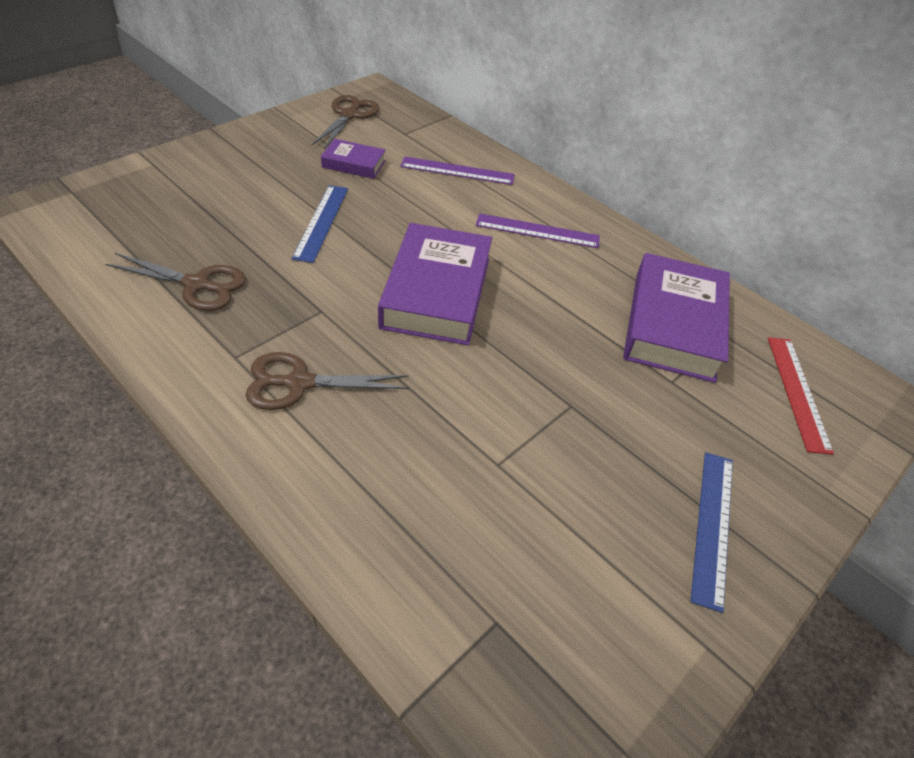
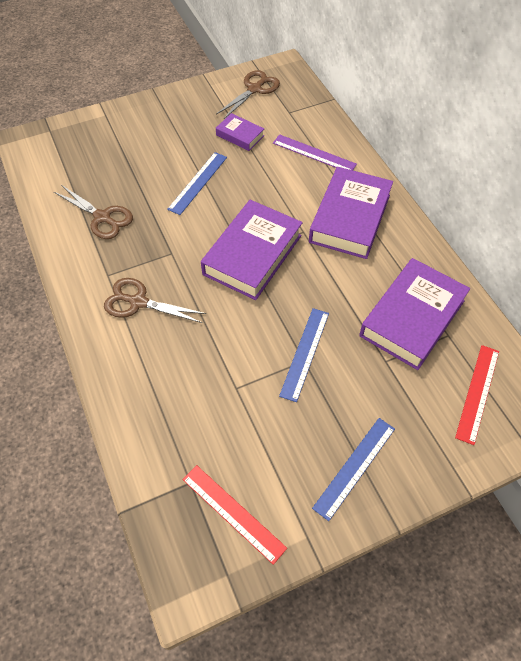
camera: 25 degrees right, 10 degrees up
purple ruler [476,213,600,248] -> purple book [309,167,393,259]
none -> red ruler [182,465,287,565]
none -> blue ruler [279,308,329,402]

